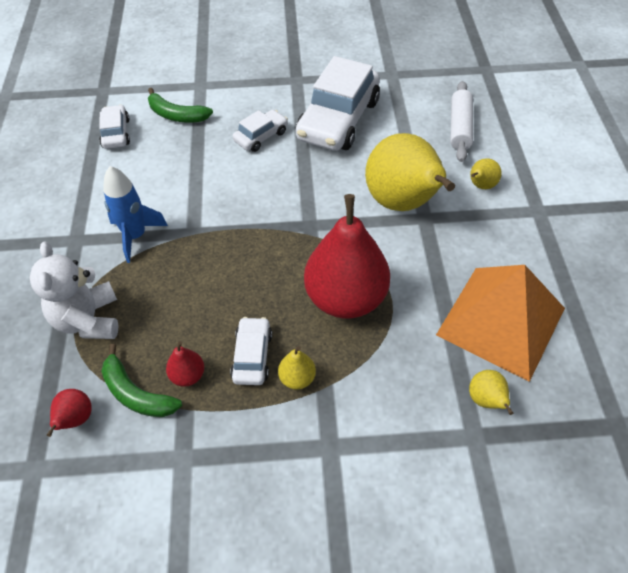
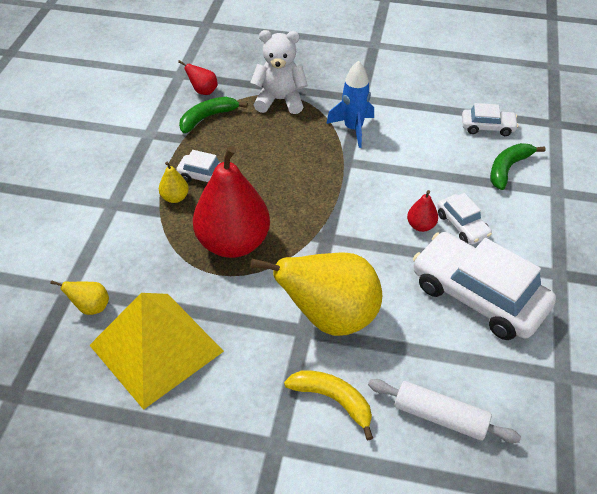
camera: 105 degrees right, 5 degrees down
red pear [166,341,204,387] -> red pear moved to [407,190,438,232]
orange pyramid [436,265,565,382] -> yellow pyramid [89,293,224,410]
yellow pear [470,158,502,189] -> yellow banana [284,370,373,440]

